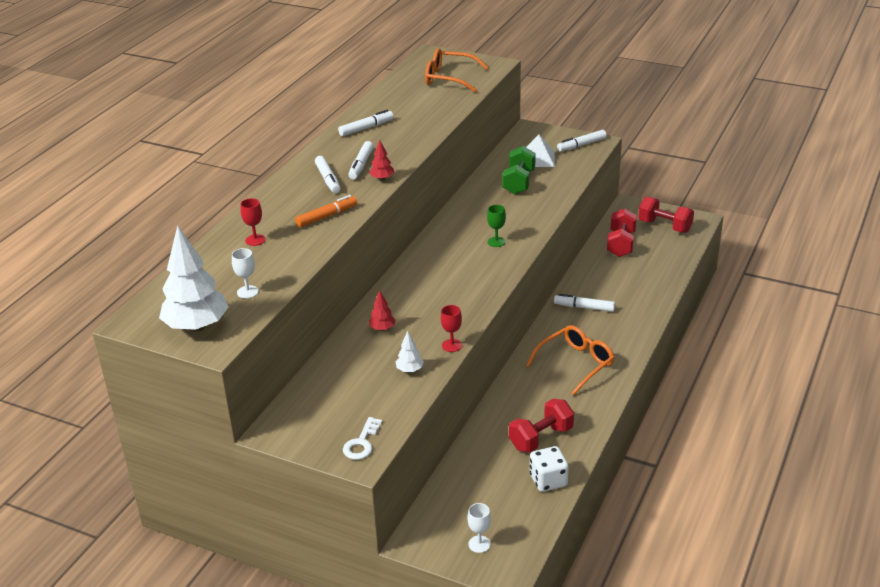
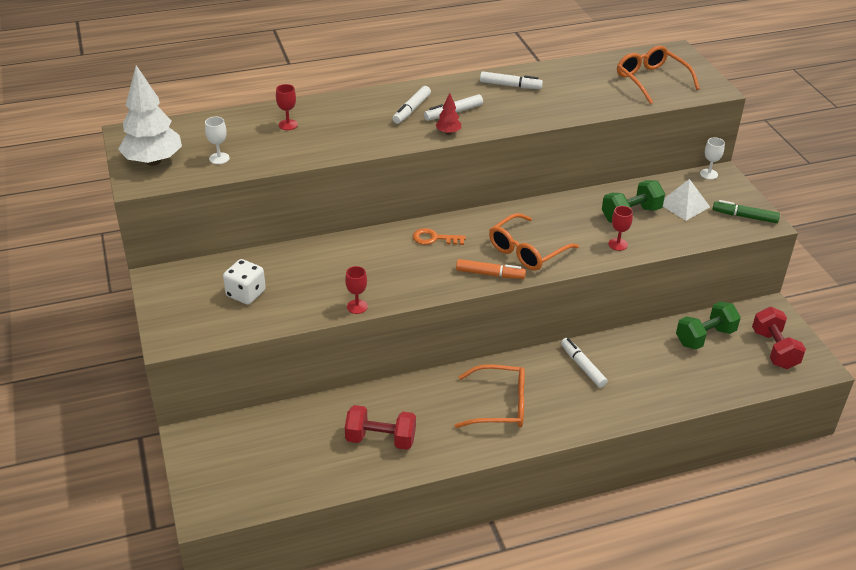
camera: 45 degrees right, 5 degrees up
orange marker [295,195,357,228] -> orange marker moved to [456,259,526,279]
white key [343,417,382,460] -> none
red tree [369,290,395,331] -> none
white tree [396,331,424,372] -> none
white goblet [468,503,491,553] -> white goblet moved to [700,137,725,180]
green goblet [487,205,506,247] -> orange glasses [489,213,579,271]
white dice [530,446,569,492] -> white dice moved to [223,259,266,305]
white marker [557,130,607,152] -> green marker [713,200,780,223]
red dumbbell [607,208,637,257] -> green dumbbell [676,302,741,349]
none -> orange key [413,228,466,245]
none -> red goblet [608,206,633,251]

